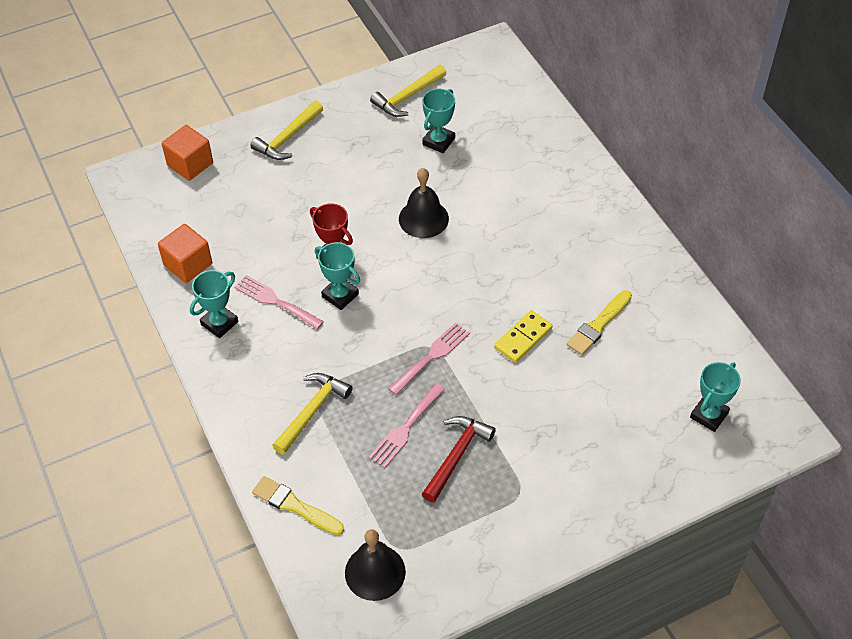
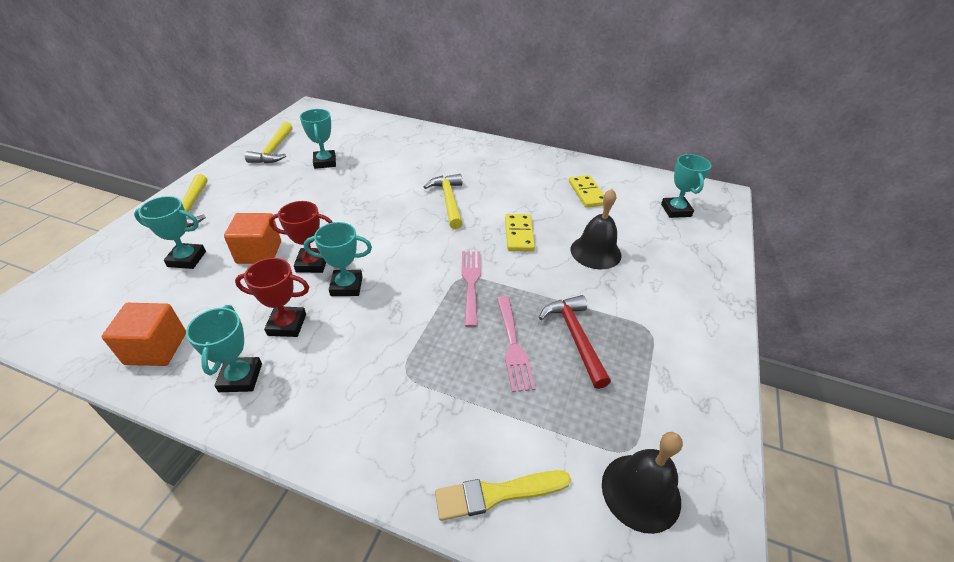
camera: 45 degrees left, 10 degrees down
orange cube [162,125,213,181] -> orange cube moved to [224,213,281,264]
pink fork [234,275,324,329] -> red trophy [235,258,309,337]
yellow hammer [272,373,353,454] -> yellow hammer moved to [424,174,463,229]
black bell [399,168,449,238] -> black bell moved to [570,189,622,269]
yellow brush [566,290,632,355] -> none
none -> turquoise trophy [134,196,206,269]
none -> yellow domino [569,175,604,208]

